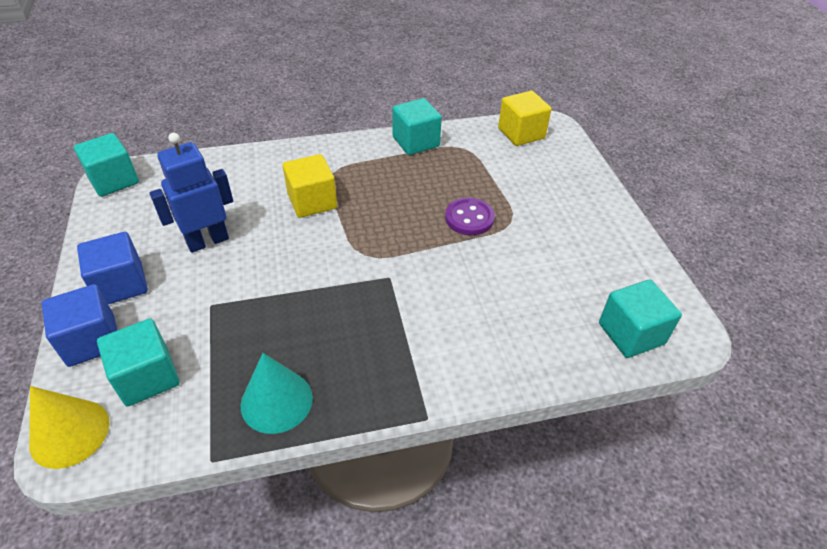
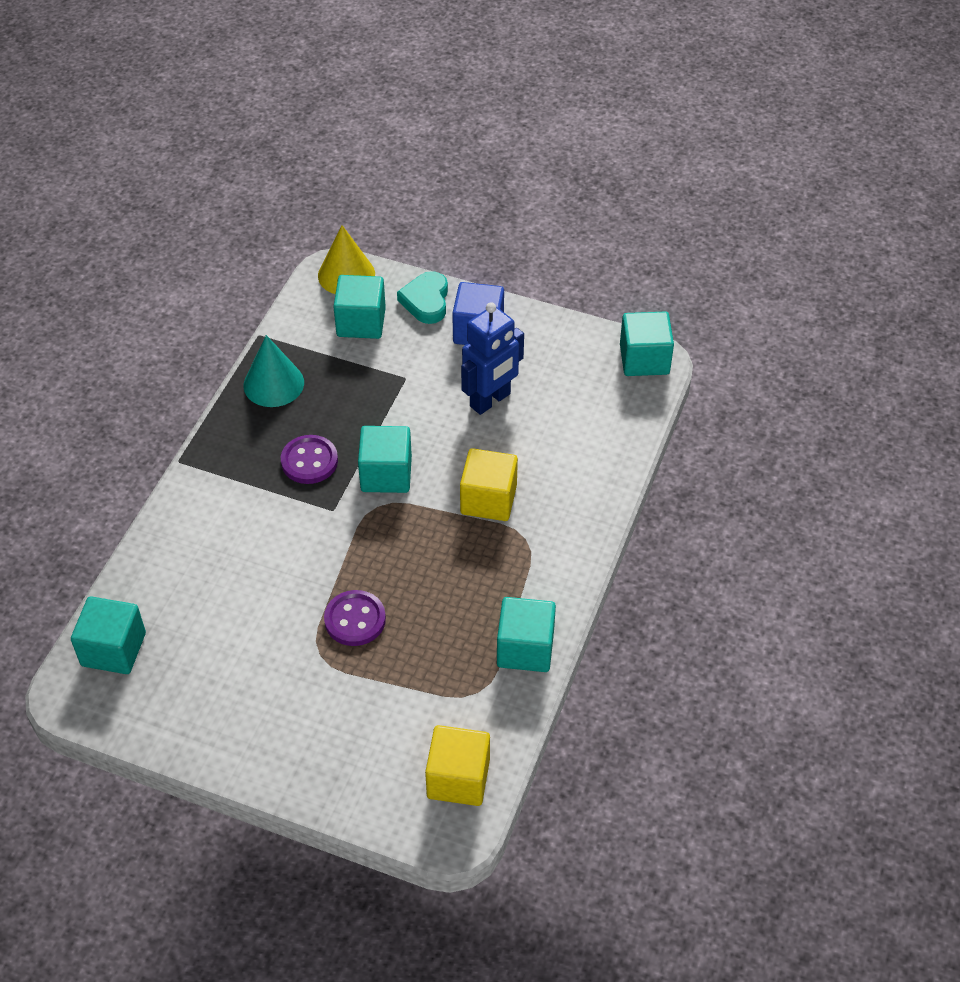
camera: 125 degrees right, 5 degrees up
blue cube [42,284,117,367] -> turquoise heart [397,271,448,324]
blue robot [150,133,233,253] -> blue robot turned 45 degrees clockwise [461,302,524,415]
none -> purple button [281,435,338,484]
none -> turquoise cube [358,426,412,493]

